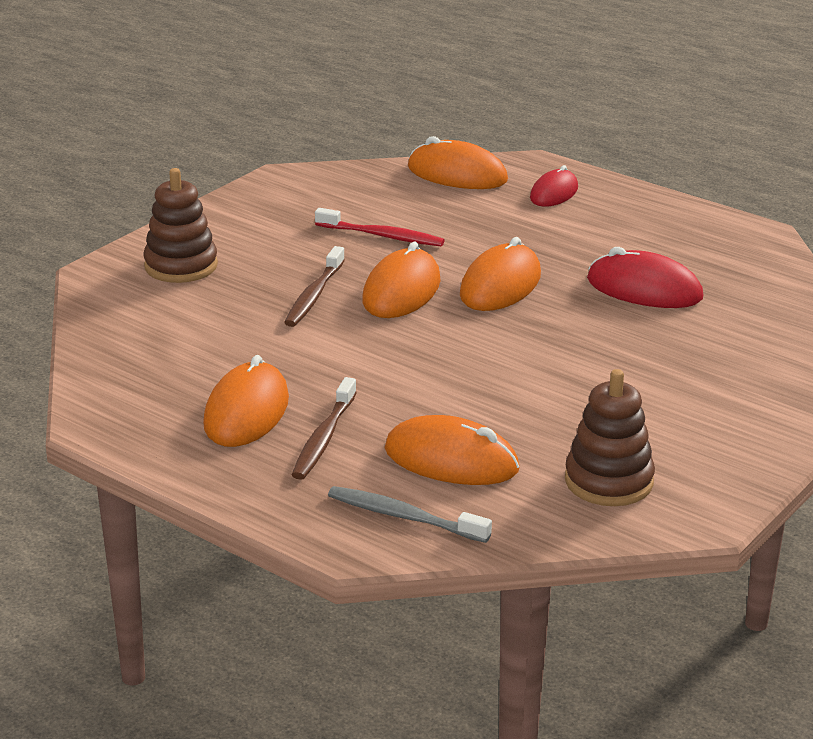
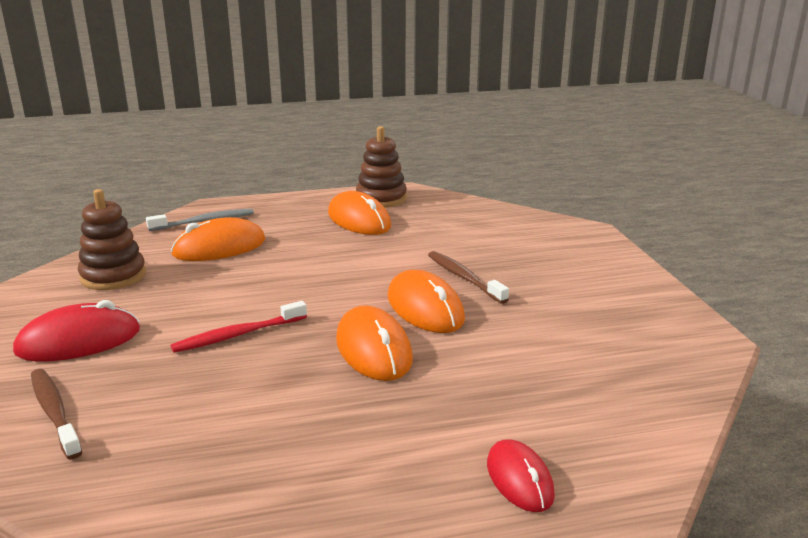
camera: 130 degrees right, 5 degrees down
brown stacking toy [144,168,218,283] -> brown stacking toy moved to [356,126,407,207]
brown toothbrush [292,377,357,480] -> brown toothbrush moved to [31,369,82,459]
red toothbrush [315,208,445,246] -> red toothbrush moved to [170,301,307,353]
orange mouse [408,136,508,189] -> none
red mouse [587,247,703,308] -> red mouse moved to [13,300,140,361]

